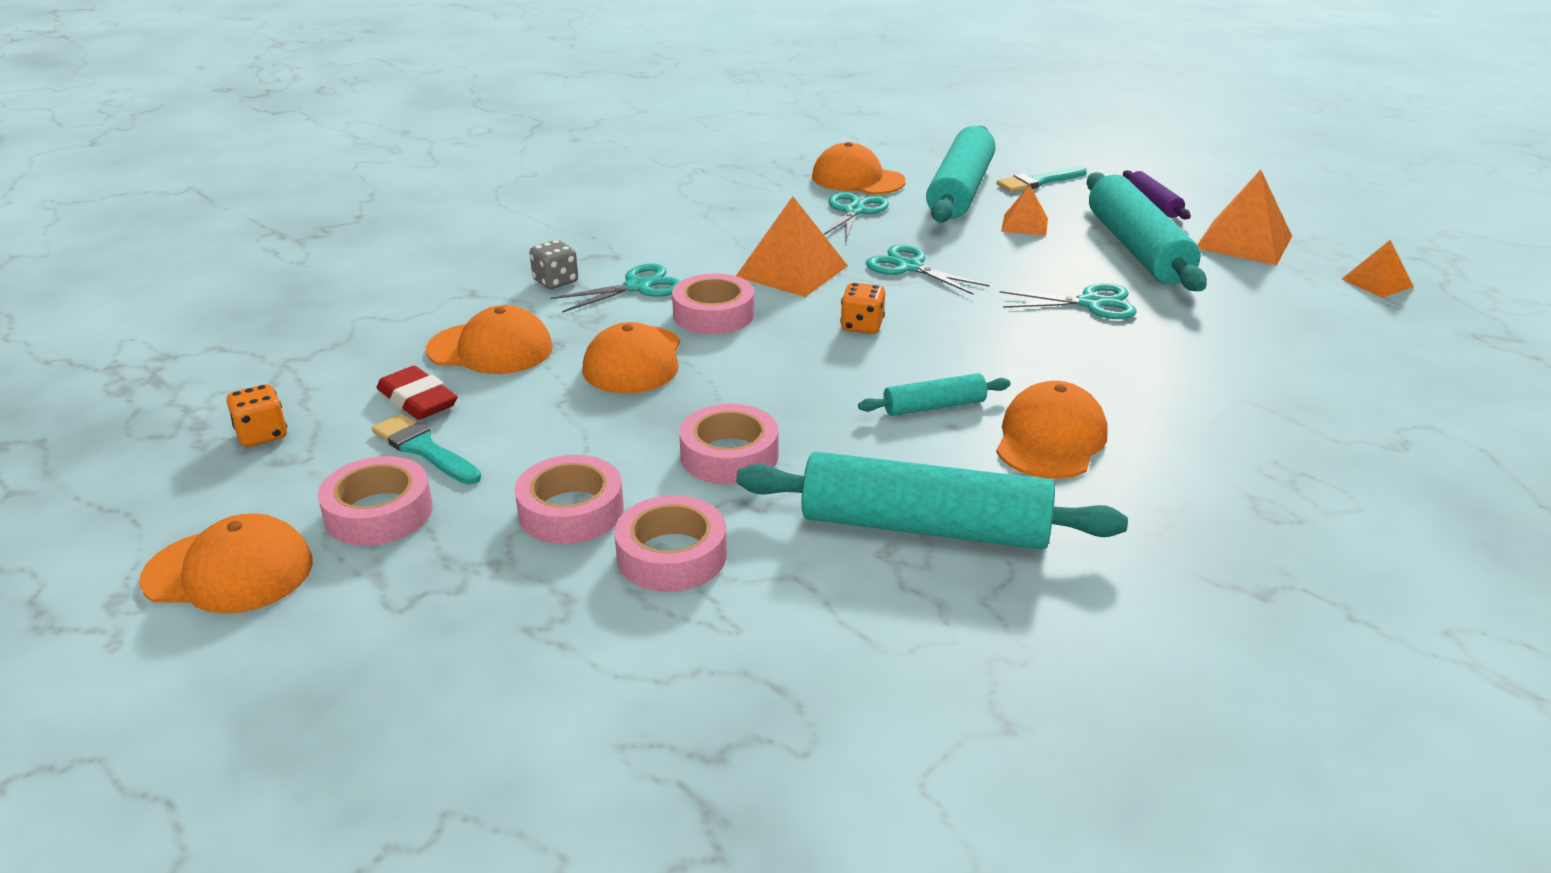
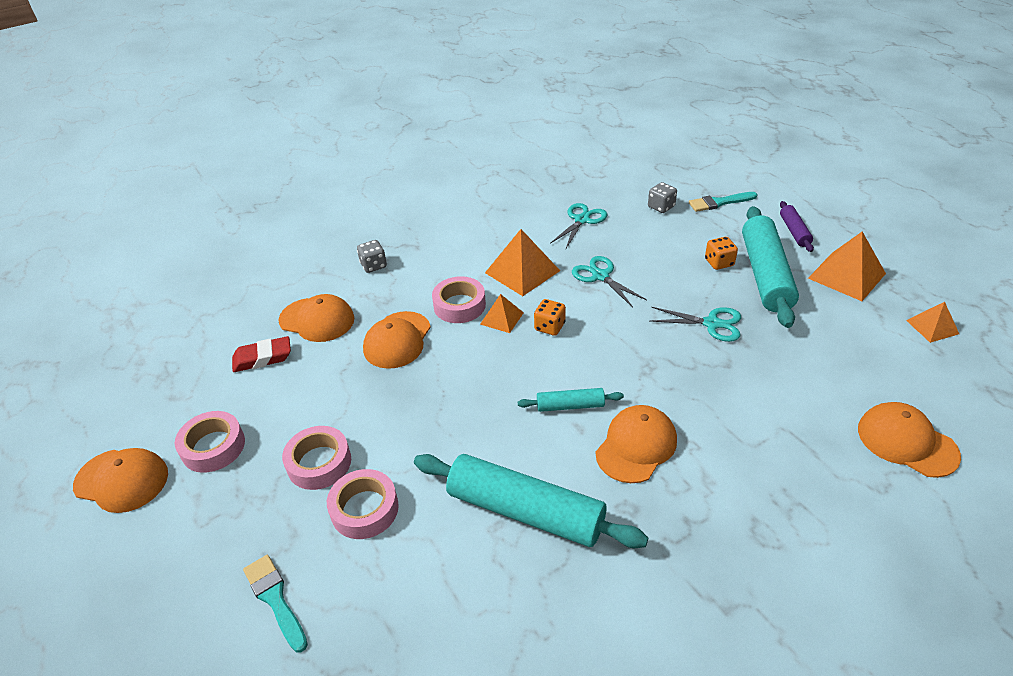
camera: 15 degrees right, 10 degrees up
orange dice [226,384,287,447] -> orange dice moved to [705,237,738,270]
turquoise brush [372,413,481,484] -> turquoise brush moved to [243,555,308,653]
red eraser [376,366,458,420] -> red eraser turned 75 degrees counterclockwise [232,336,291,372]
turquoise scissors [550,263,681,313] -> none
pink tape [679,404,778,485] -> none
orange cap [812,142,906,195] -> orange cap moved to [858,402,961,478]
turquoise rolling pin [926,126,995,222] -> grey dice [648,182,677,213]
orange pyramid [1001,185,1048,236] -> orange pyramid moved to [480,294,524,333]

